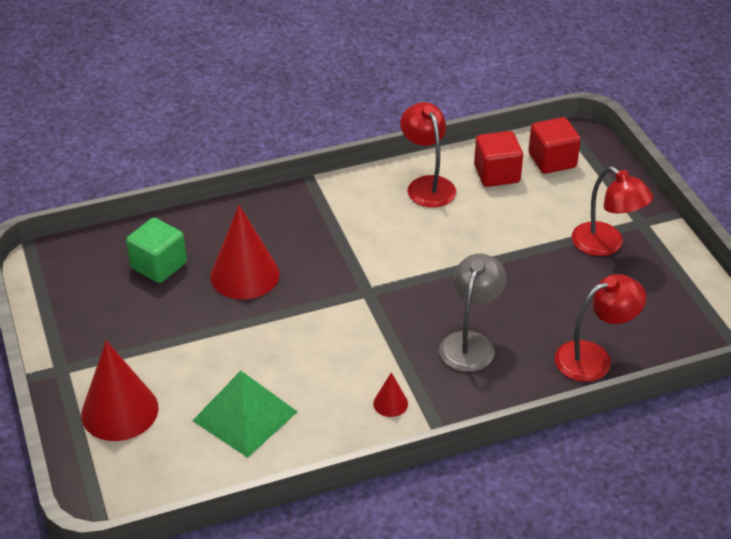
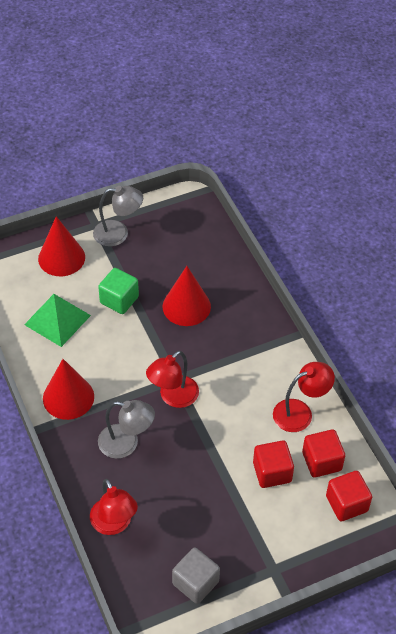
camera: 85 degrees right, 10 degrees up
green cube [126,218,187,283] -> green cube moved to [98,268,139,314]
red cone [373,372,408,417] -> red cone [43,359,94,420], size x2.19
red lamp [572,166,653,256] -> red lamp moved to [146,351,199,408]
none -> grey lamp [93,186,143,247]
none -> grey cube [172,548,220,604]
none -> red cube [253,440,294,488]

